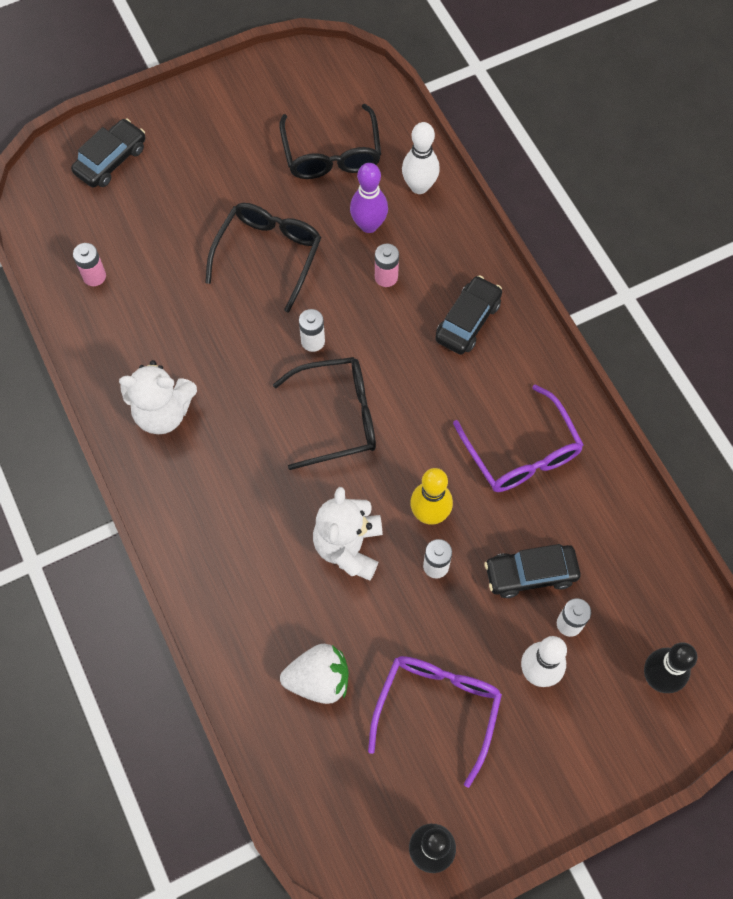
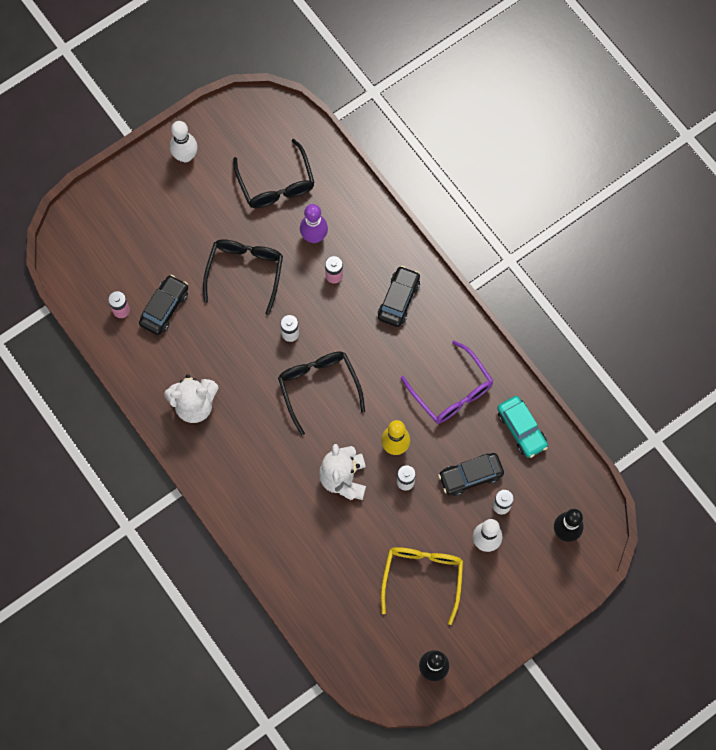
camera: 10 degrees left, 5 degrees up
black car [71,119,145,188] -> black car moved to [139,275,188,335]
black glasses [273,357,376,470] -> black glasses turned 90 degrees counterclockwise [278,351,365,435]
white strawberry [280,644,349,704] -> none
purple glasses [368,656,502,788] -> yellow glasses [381,547,463,625]
white bowling pin [402,122,440,194] -> white bowling pin moved to [170,121,198,162]
none -> turquoise car [497,396,548,458]

